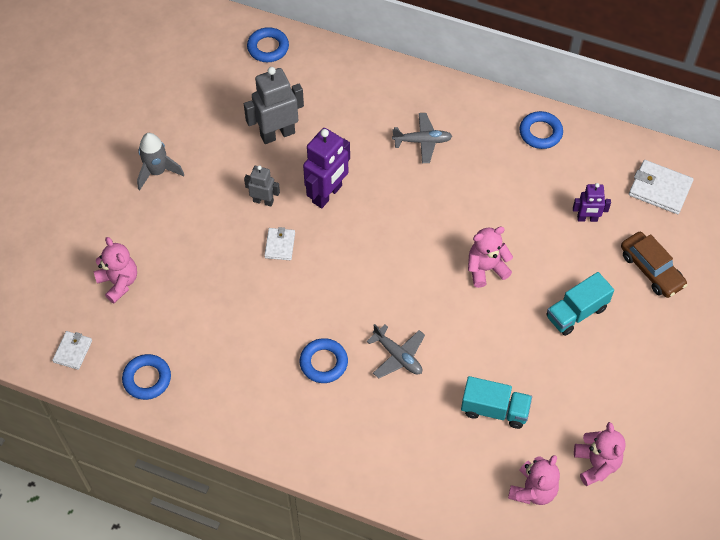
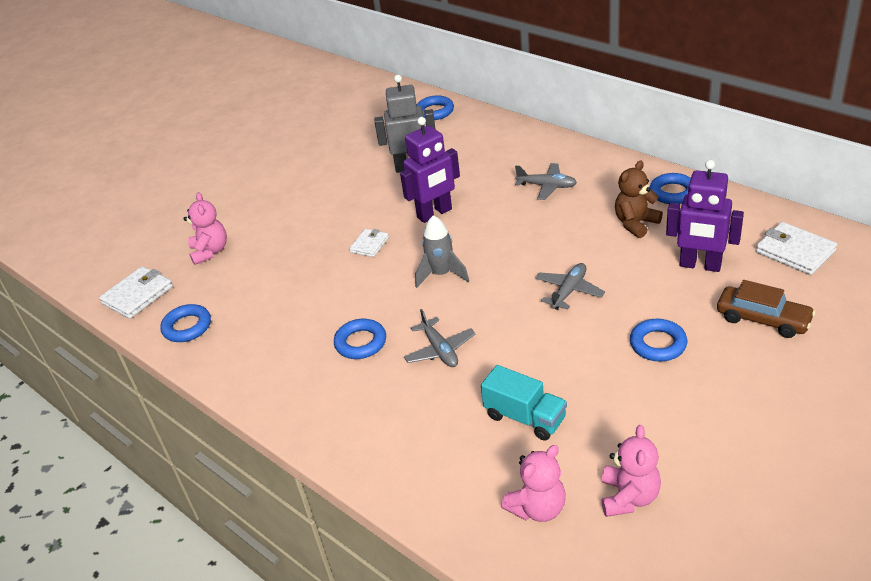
camera: 25 degrees right, 20 degrees down
white wallet [52,331,92,370] -> white wallet [99,266,173,319], size x1.64
grey rocket [137,133,184,190] -> grey rocket moved to [415,215,469,288]
grey robot [244,165,280,206] -> none
pink teddy bear [468,227,513,288] -> grey plane [535,263,605,310]
turquoise truck [546,272,614,336] -> blue ring [630,319,687,362]
purple robot [573,183,611,222] -> purple robot [666,160,744,272], size x1.74
brown car [621,232,688,298] -> brown car turned 45 degrees counterclockwise [717,280,815,338]
none -> brown teddy bear [615,160,663,238]

